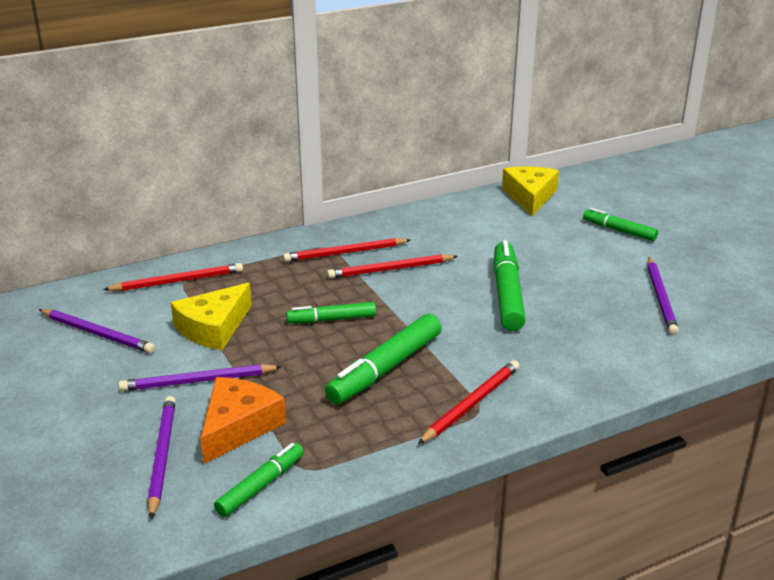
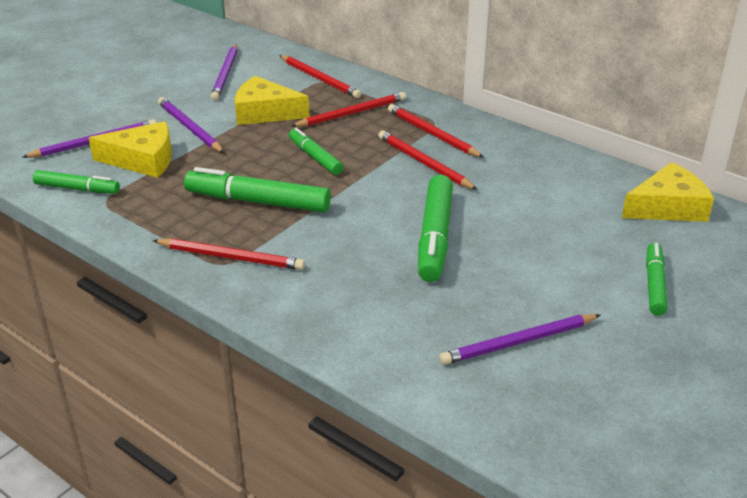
camera: 65 degrees right, 5 degrees up
orange cheese [200,377,286,464] -> yellow cheese [89,121,172,178]
green marker [494,240,526,331] -> green marker turned 120 degrees clockwise [418,175,453,282]
none -> red pencil [291,92,406,127]

